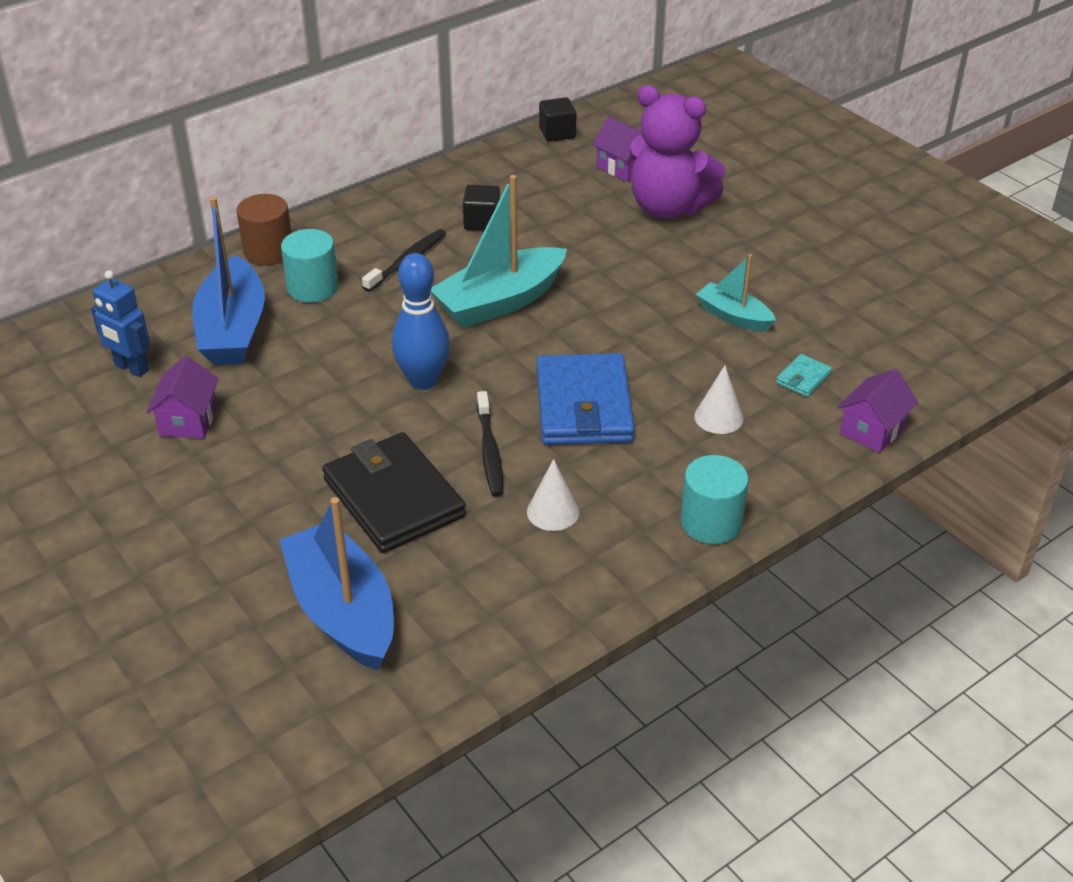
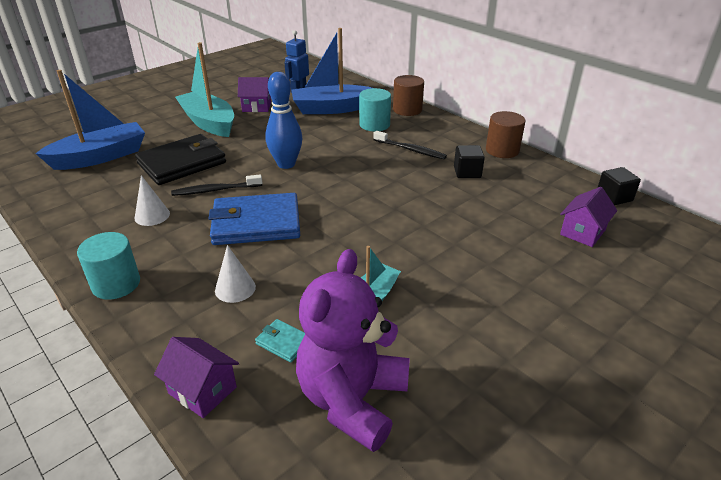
camera: 85 degrees right, 5 degrees down
turquoise boat [431,175,567,328] -> turquoise boat moved to [175,42,234,137]
purple teddy bear [630,85,726,219] -> purple teddy bear moved to [296,249,410,452]
none -> brown cylinder [486,111,525,158]

